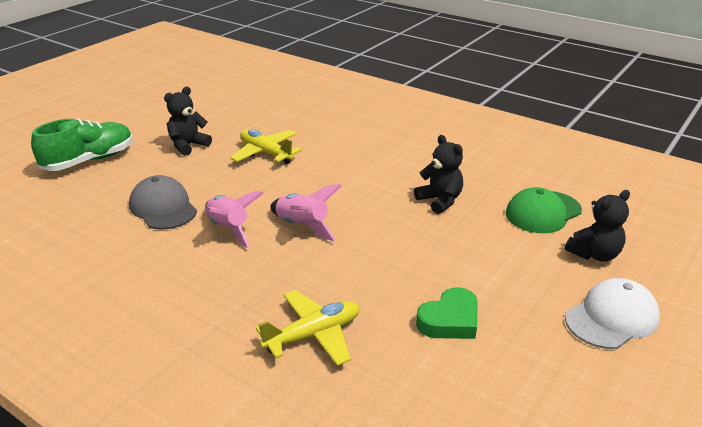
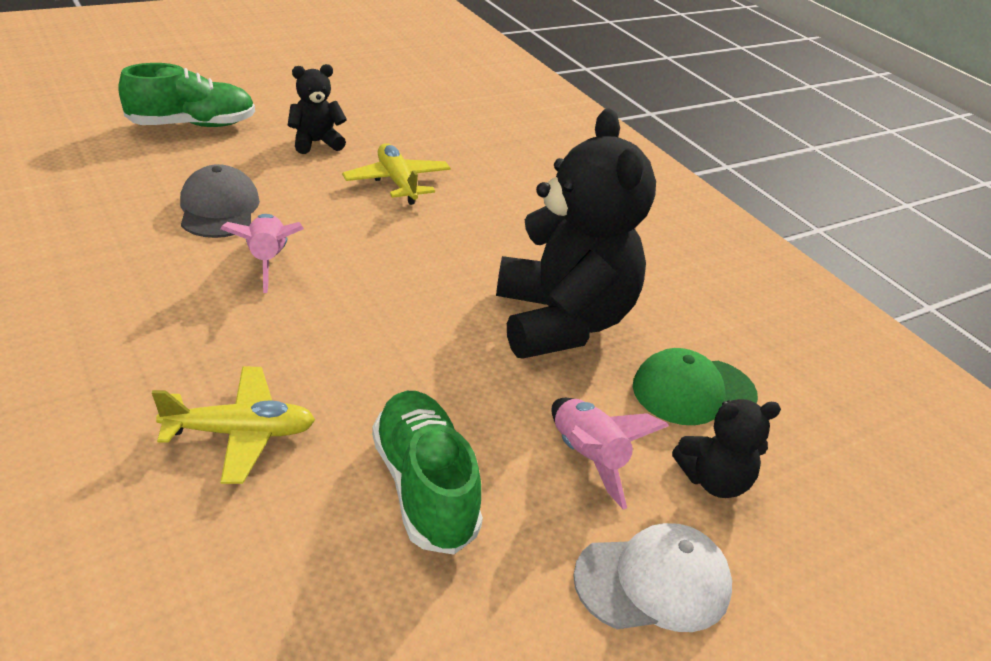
camera: 20 degrees right, 5 degrees up
pink rocket [270,184,342,241] -> pink rocket moved to [551,398,669,510]
black teddy bear [414,135,463,214] -> black teddy bear [496,108,656,358], size x2.14
green heart [416,287,478,339] -> green shoe [372,391,483,555]

